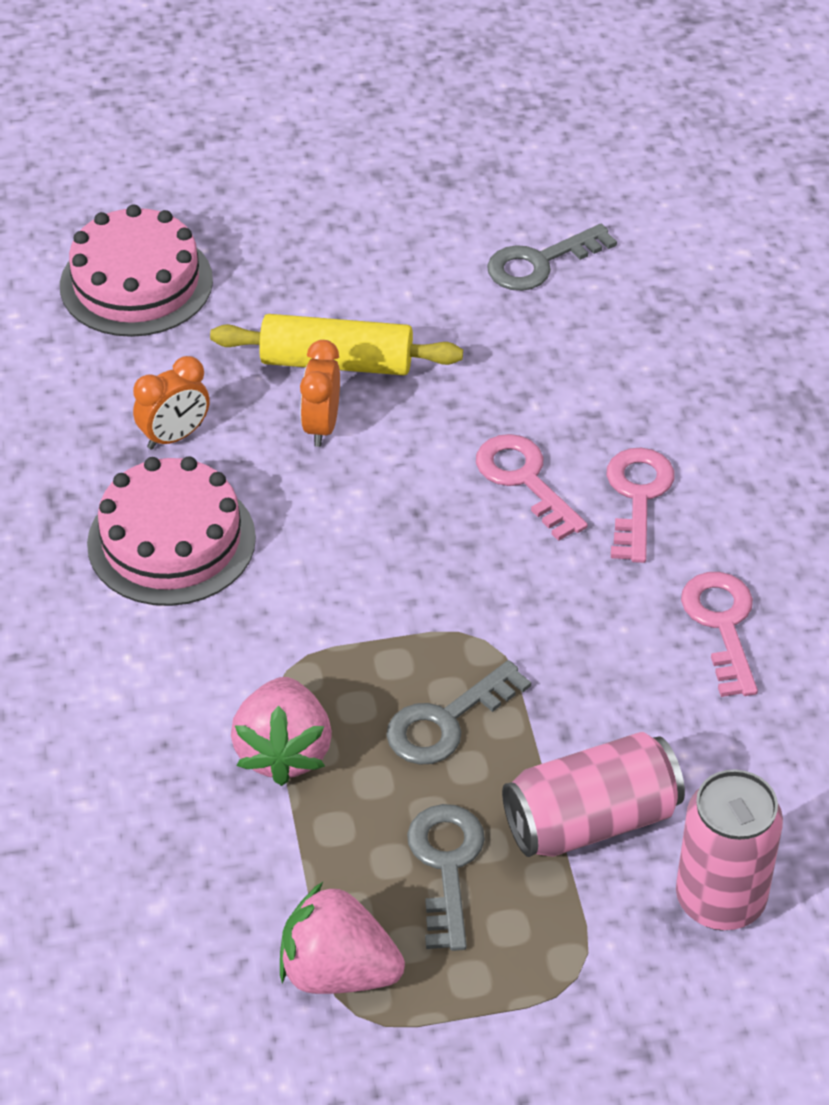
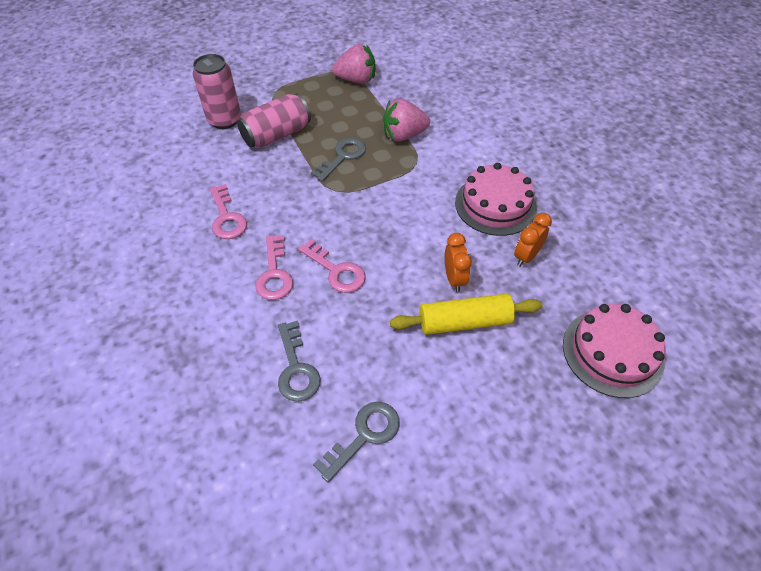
camera: 165 degrees right, 5 degrees up
pink strawberry [231,677,332,786] -> pink strawberry turned 90 degrees counterclockwise [383,99,430,142]
grey key [407,804,485,951] -> grey key moved to [278,321,321,402]

